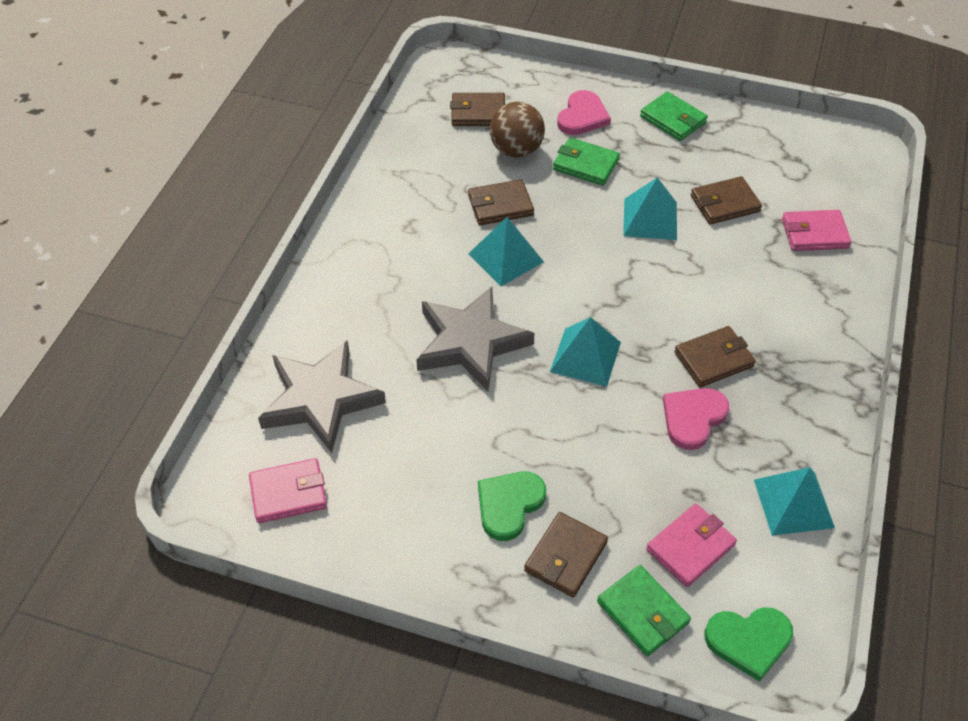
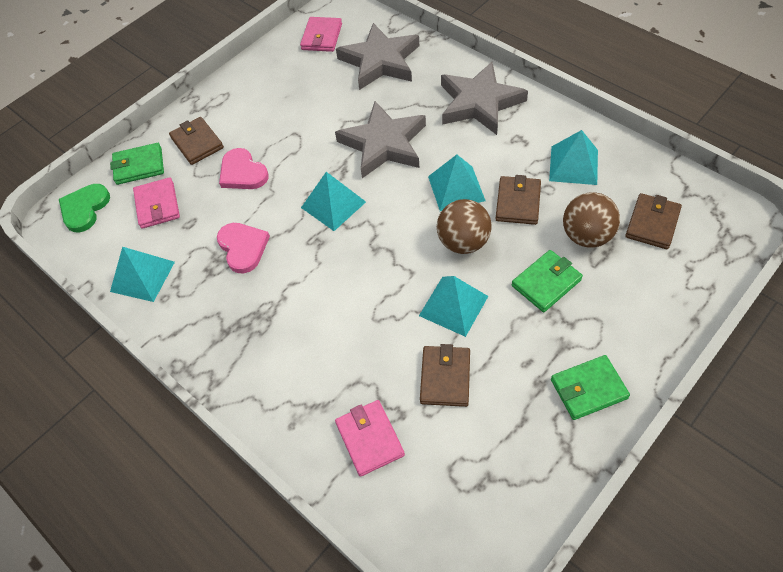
camera: 120 degrees right, 5 degrees up
green heart [478,472,546,541] -> none
pink heart [557,90,611,135] -> pink heart moved to [219,148,269,189]
brown wallet [674,326,756,387] -> none
pink wallet [782,210,851,251] -> pink wallet turned 45 degrees counterclockwise [335,400,405,477]
none -> brown ball [437,199,492,254]
none -> grey star [441,62,528,135]
none -> turquoise pyramid [549,130,598,185]

